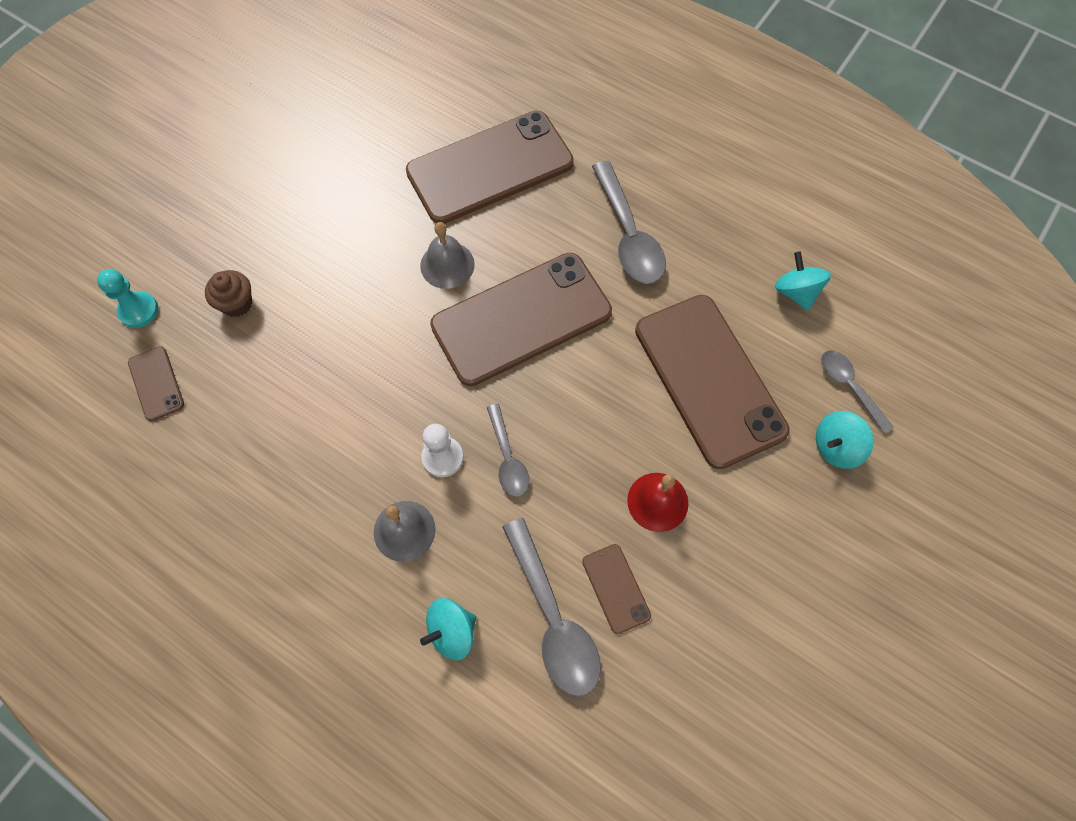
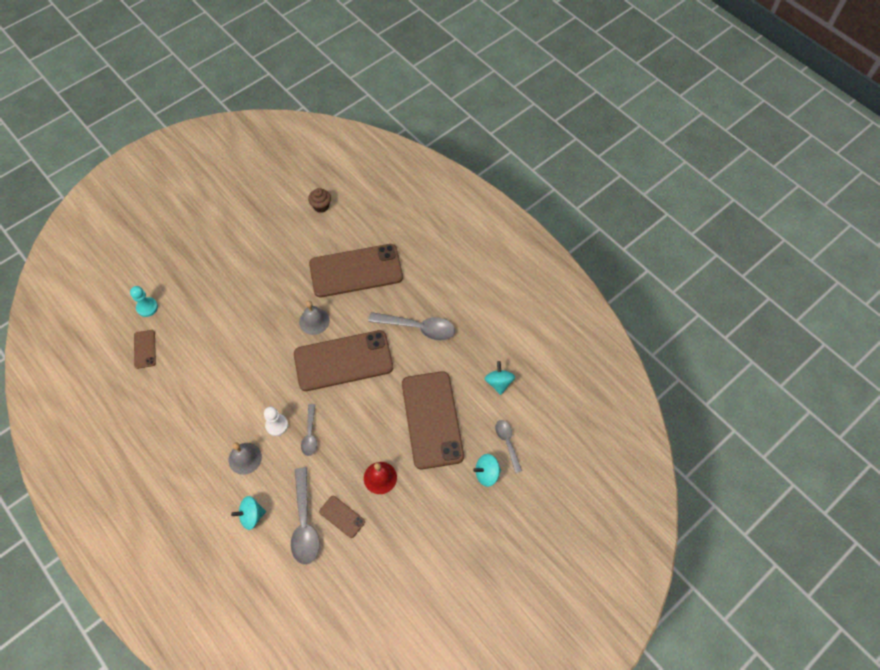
camera: 15 degrees right, 5 degrees down
brown cupcake [205,270,252,317] -> brown cupcake moved to [308,188,331,213]
brown phone [582,544,651,634] -> brown phone turned 45 degrees counterclockwise [319,496,365,538]
grey spoon [592,161,666,284] -> grey spoon turned 75 degrees counterclockwise [368,312,455,341]

